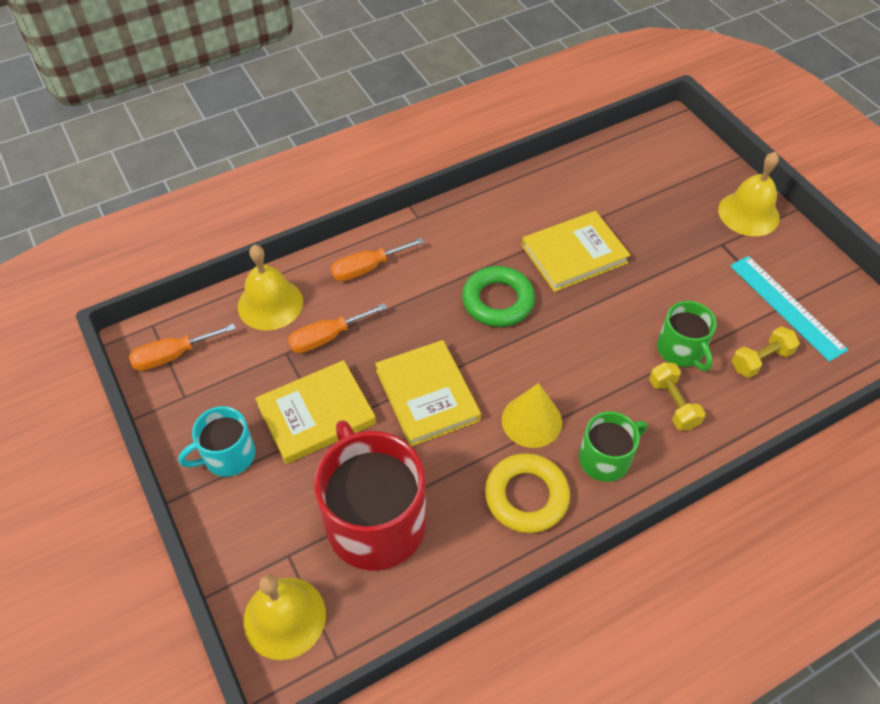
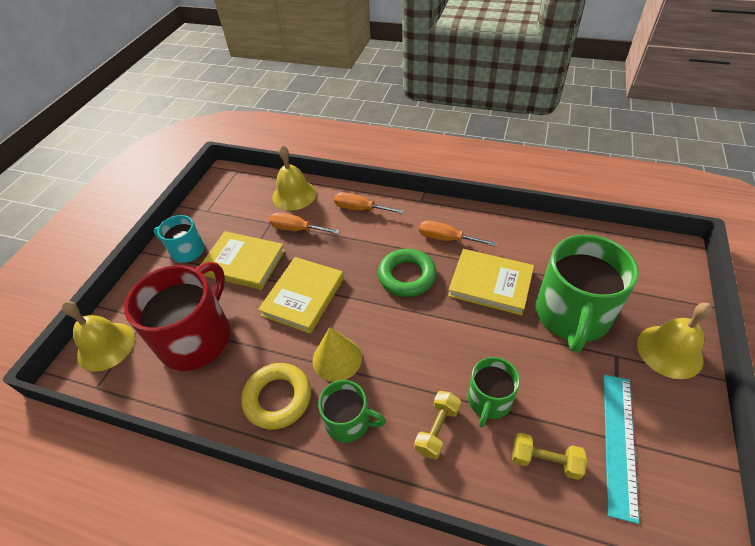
camera: 50 degrees right, 5 degrees down
orange screwdriver [129,324,236,371] -> orange screwdriver moved to [419,220,497,246]
none -> green mug [536,235,639,353]

